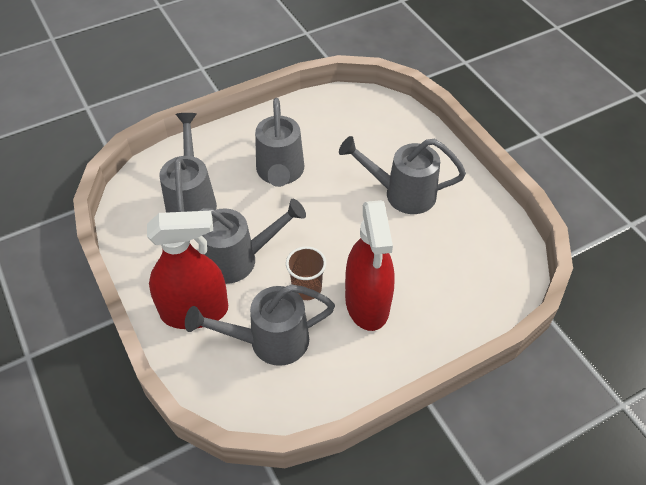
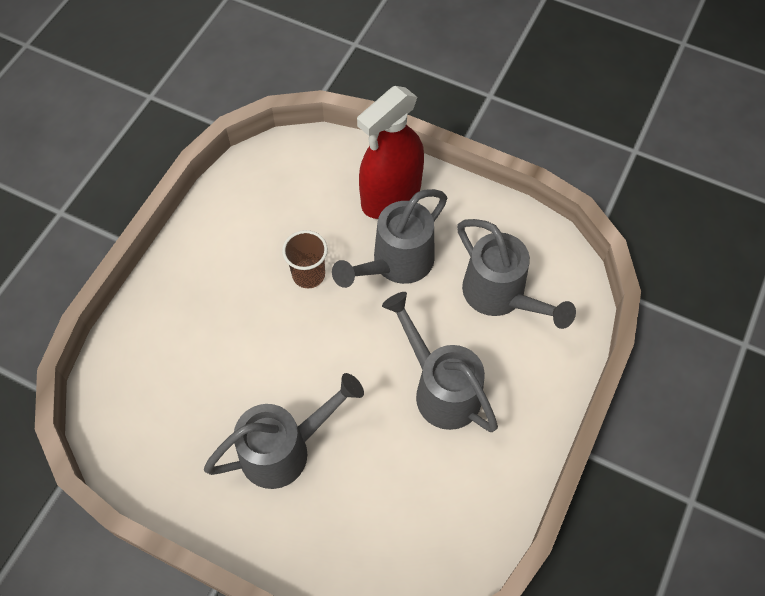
camera: 145 degrees right, 10 degrees up
grey watering can [185,284,335,366] -> none
red spray bottle [345,200,395,331] -> none

